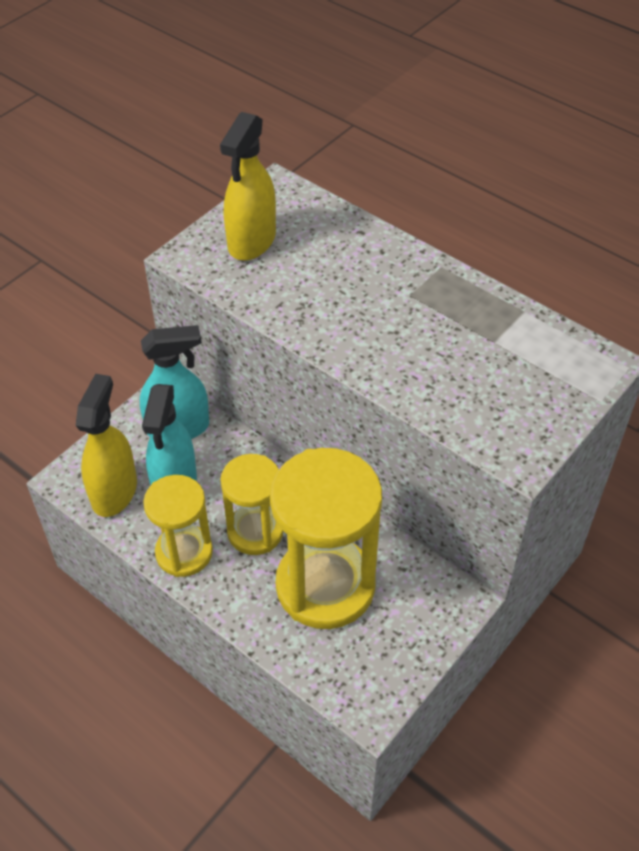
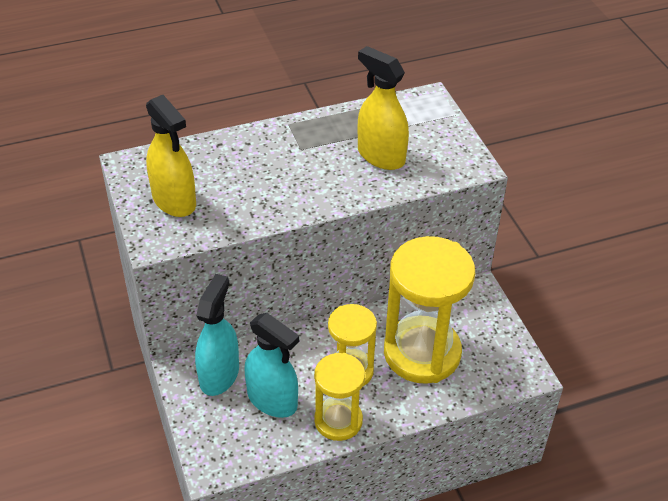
camera: 60 degrees left, 5 degrees down
yellow spray bottle [76,374,137,517] -> yellow spray bottle moved to [358,46,409,170]

